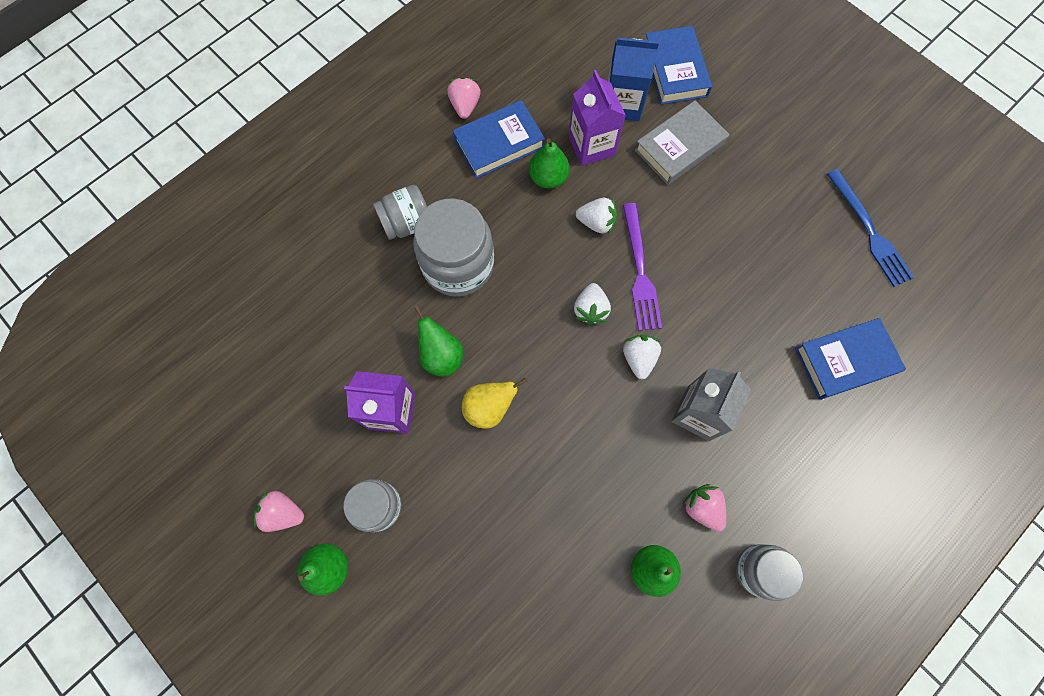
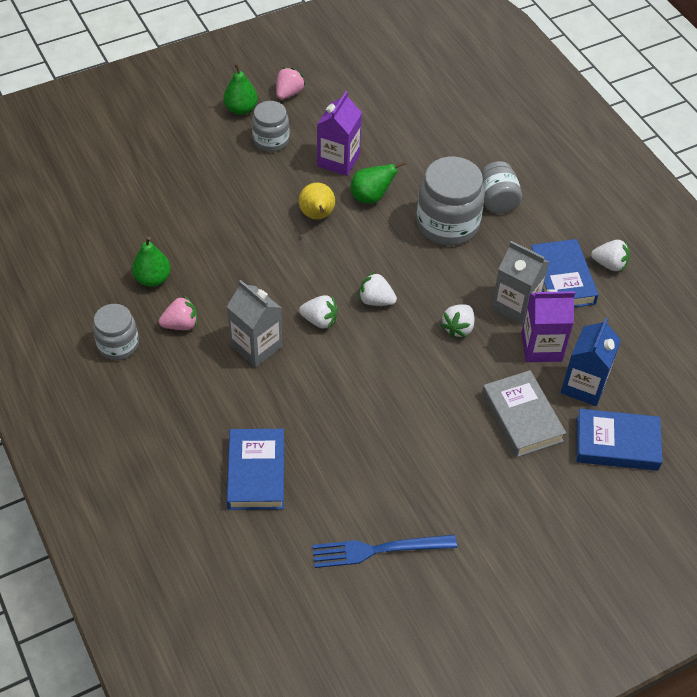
camera: 105 degrees right, 20 degrees down
pink strawberry [447,77,481,119] -> white strawberry [591,240,630,271]
green pear [529,138,570,189] -> grey carton [491,241,549,325]
purple fork [623,203,662,331] -> none

